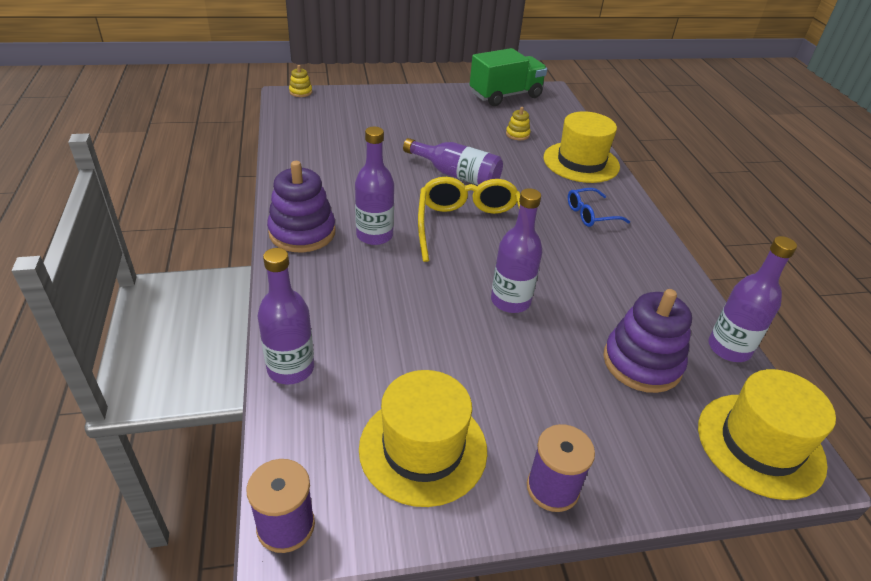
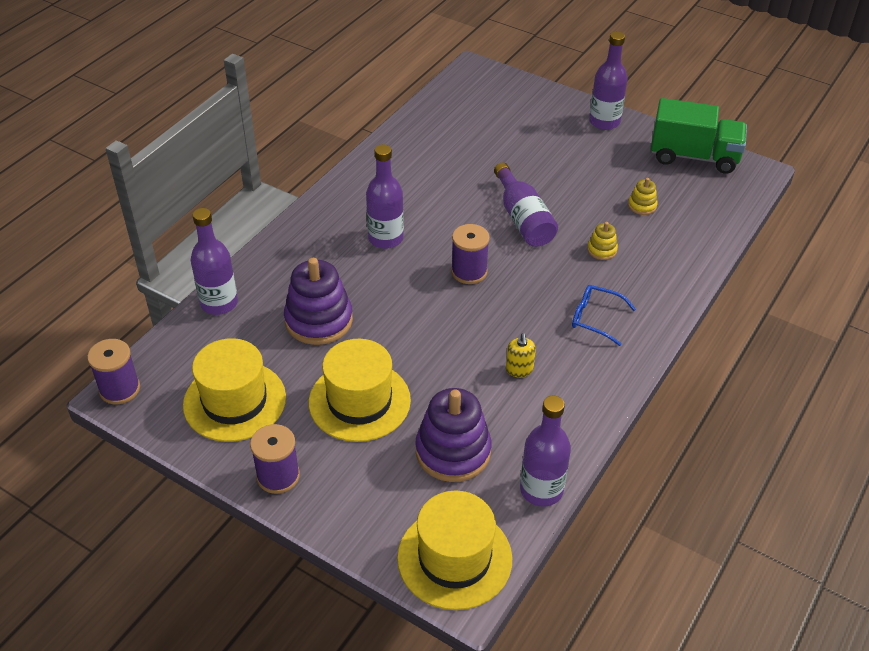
camera: 45 degrees right, 5 degrees up
purple stacking toy [267,161,336,252] -> purple stacking toy moved to [284,258,353,345]
yellow stacking toy [289,65,312,97] -> yellow stacking toy moved to [587,222,618,260]
yellow glasses [418,177,520,262] -> purple spool [451,224,490,284]
purple bottle [491,188,542,313] -> purple bottle moved to [589,31,628,130]
yellow hat [543,111,620,183] -> yellow hat moved to [309,339,411,442]
none -> yellow soap dispenser [506,333,536,377]

